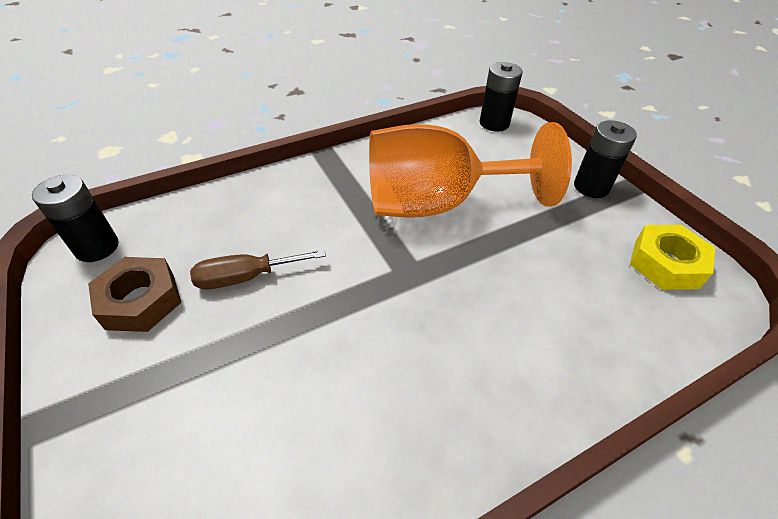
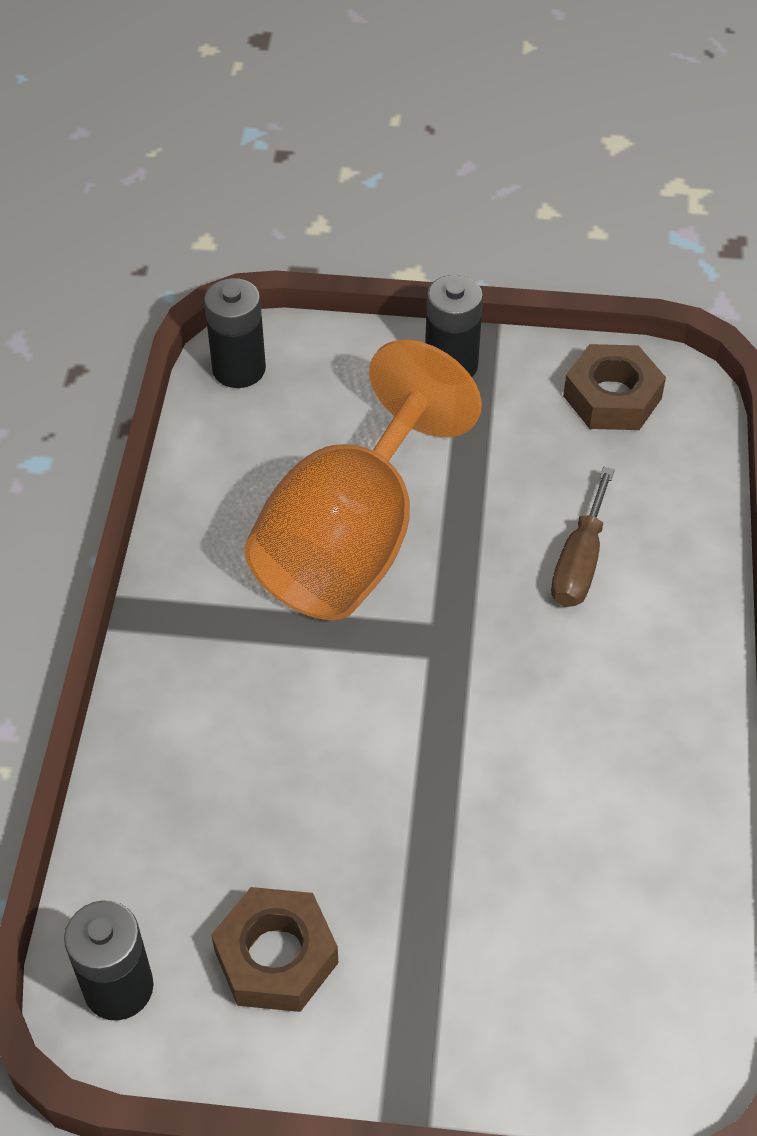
camera: 55 degrees left, 5 degrees up
brown screwdriver [190,250,326,290] -> brown screwdriver moved to [551,467,615,607]
yellow nut [630,225,715,290] -> brown nut [563,344,666,430]

